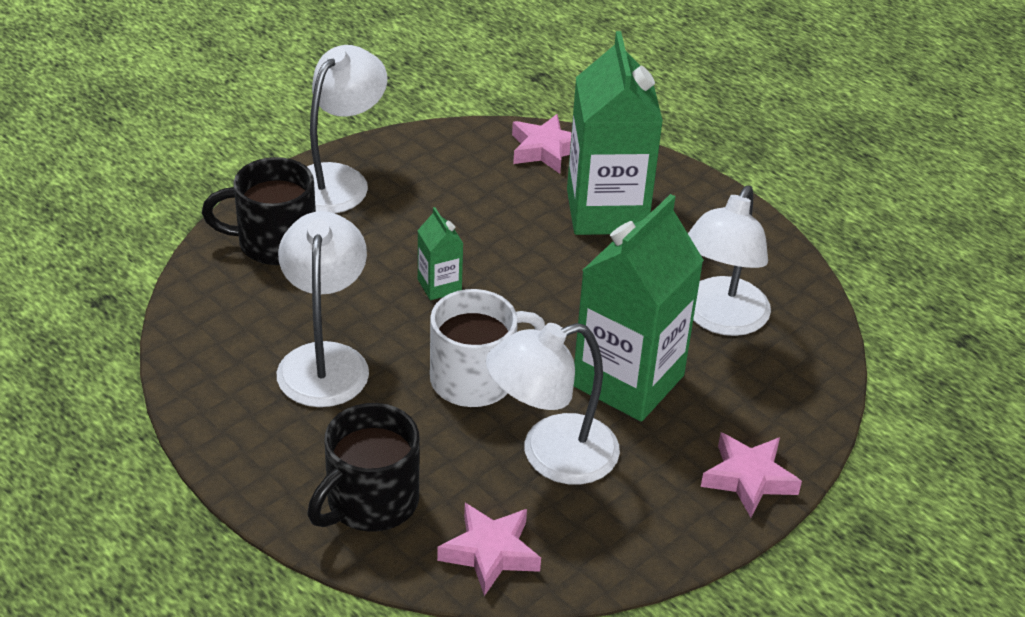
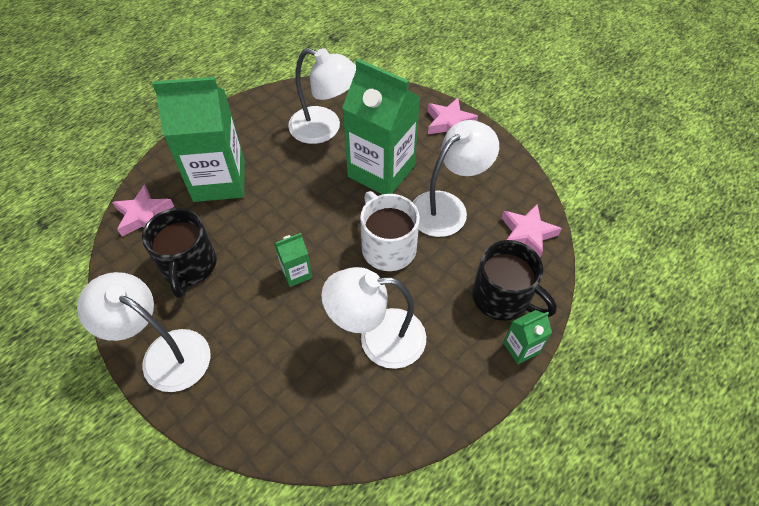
camera: 90 degrees left, 15 degrees up
black mug [202,157,316,265] -> black mug moved to [142,208,217,298]
white lamp [486,323,620,485] -> white lamp turned 105 degrees counterclockwise [413,120,499,237]
none -> green carton [503,310,552,364]

